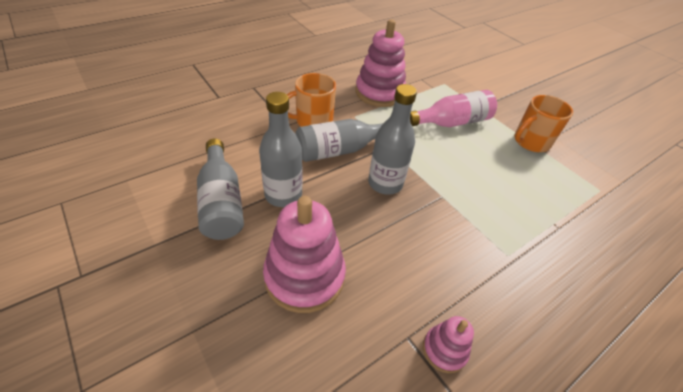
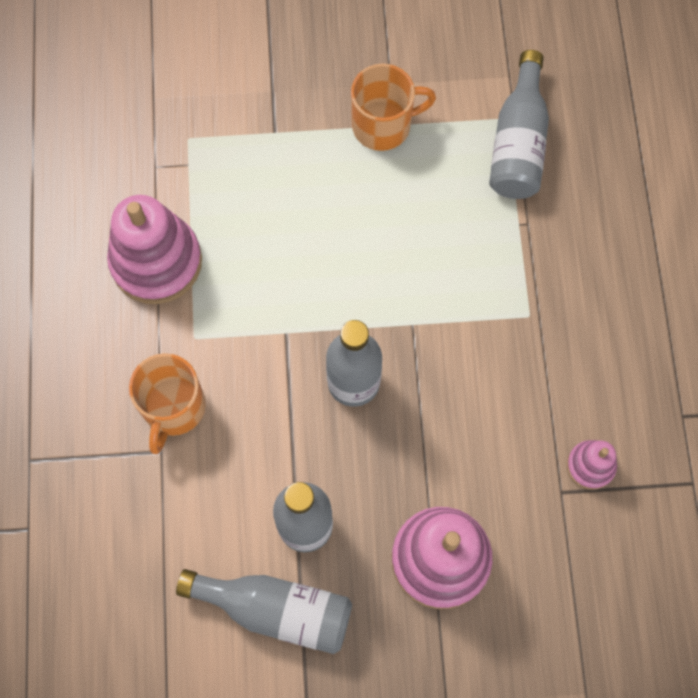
camera: 55 degrees left, 25 degrees up
grey bottle [295,119,383,162] -> grey bottle moved to [489,50,549,199]
pink bottle [410,90,497,127] -> none
orange mug [514,95,573,152] -> orange mug turned 105 degrees counterclockwise [351,64,436,151]

